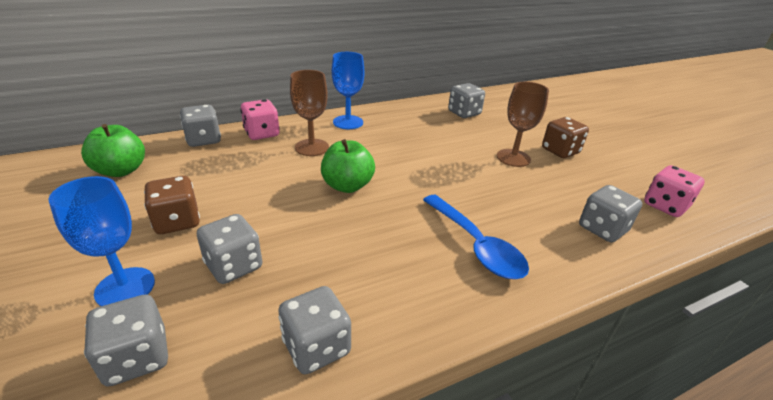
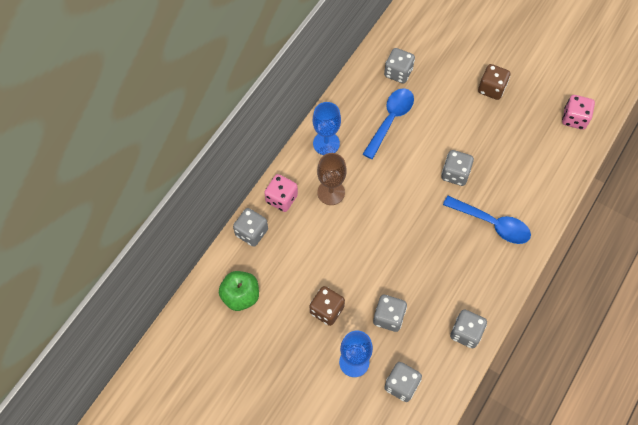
camera: 30 degrees left, 30 degrees up
green apple [321,139,375,193] -> none
brown goblet [497,82,549,167] -> none
grey dice [579,185,642,242] -> grey dice moved to [441,150,474,186]
none -> blue spoon [363,88,414,159]

